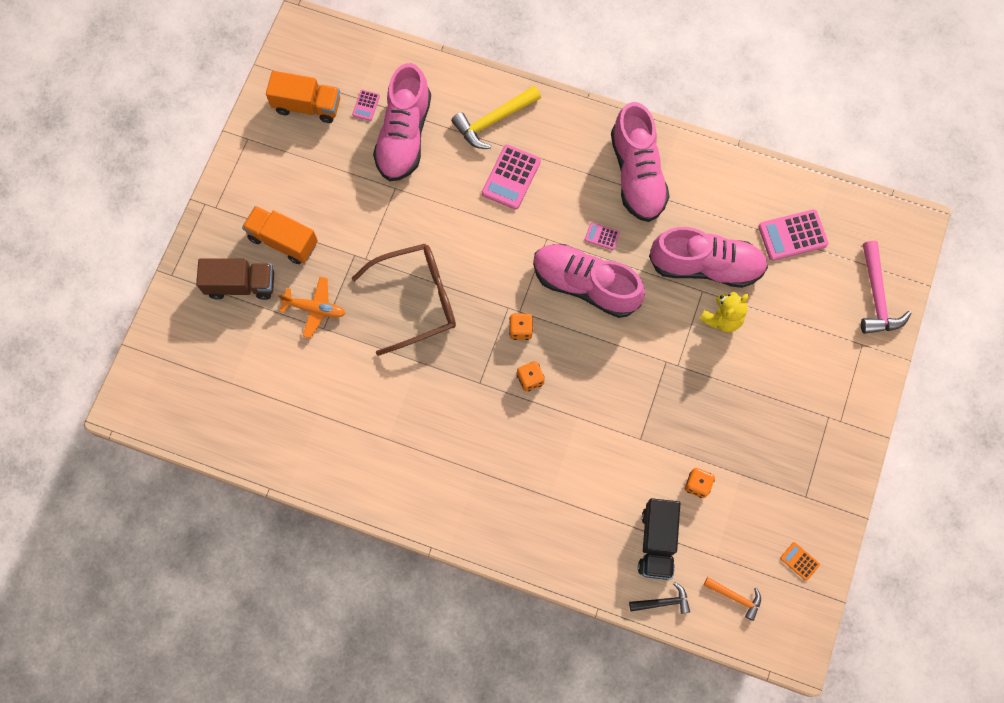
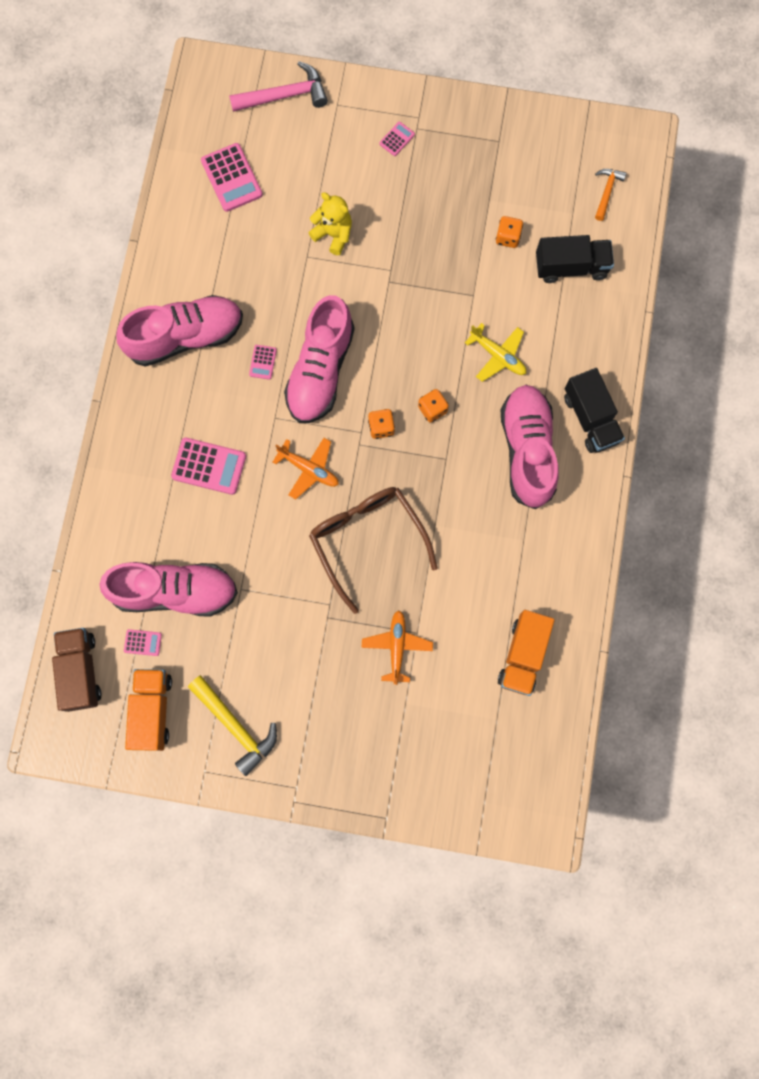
camera: 100 degrees left, 5 degrees up
brown truck [196,258,274,300] -> brown truck moved to [52,628,102,712]
orange truck [242,206,318,264] -> orange truck moved to [498,610,555,696]
yellow hammer [451,86,541,149] -> yellow hammer moved to [188,675,277,776]
black hammer [629,582,690,614] -> none
pink shoe [649,227,768,288] -> pink shoe moved to [501,385,559,510]
orange calculator [780,542,820,581] -> none
none -> orange plane [273,438,339,499]
none -> pink calculator [379,122,415,156]
none -> yellow plane [465,323,526,382]
none -> black truck [564,368,625,453]

